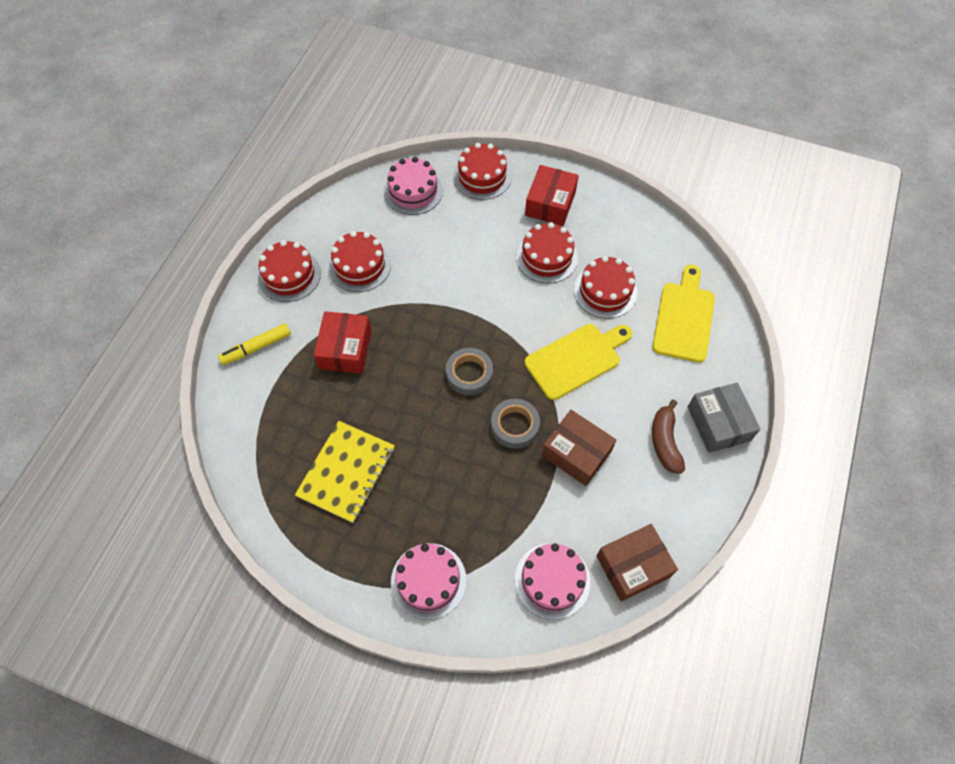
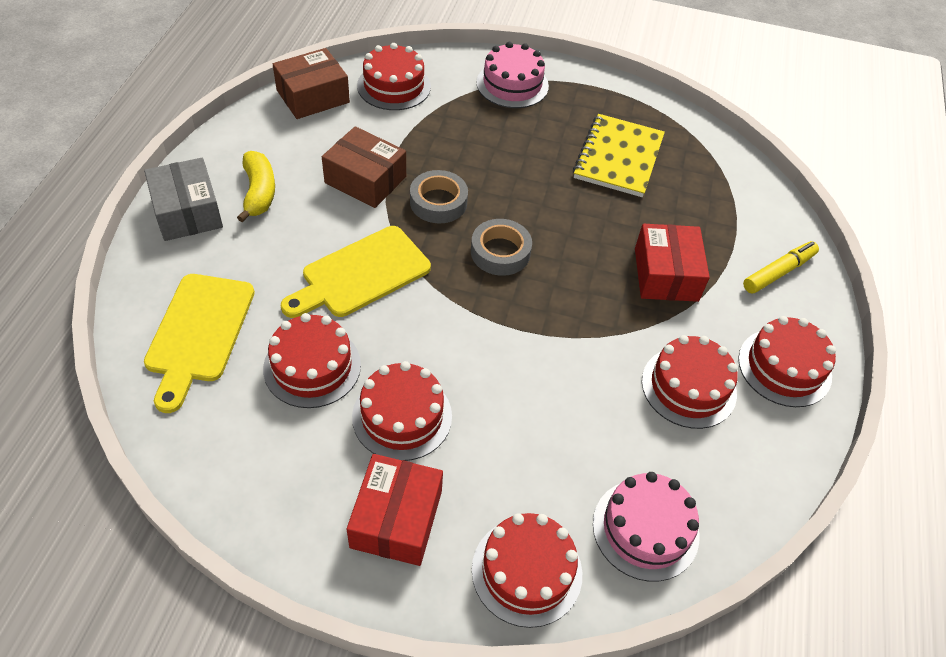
camera: 170 degrees right, 10 degrees down
pink cake [515,543,590,620] -> red cake [357,43,431,110]
brown banana [652,399,685,474] -> yellow banana [237,151,275,223]

